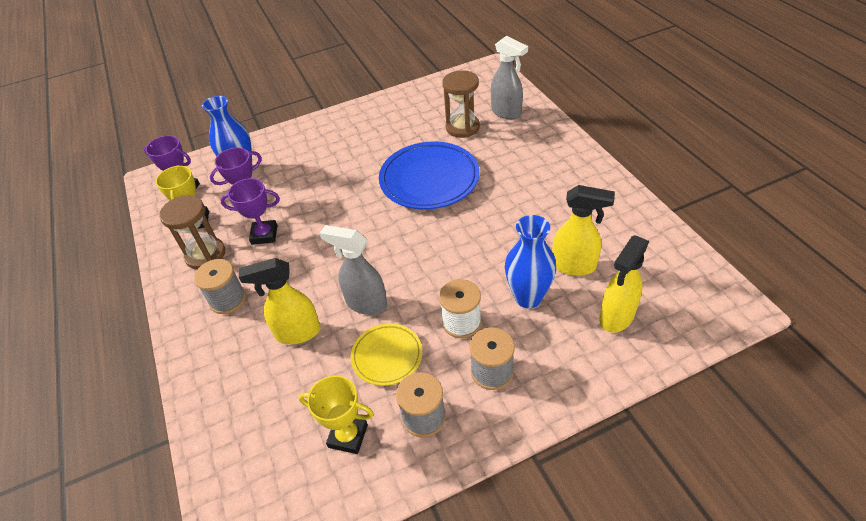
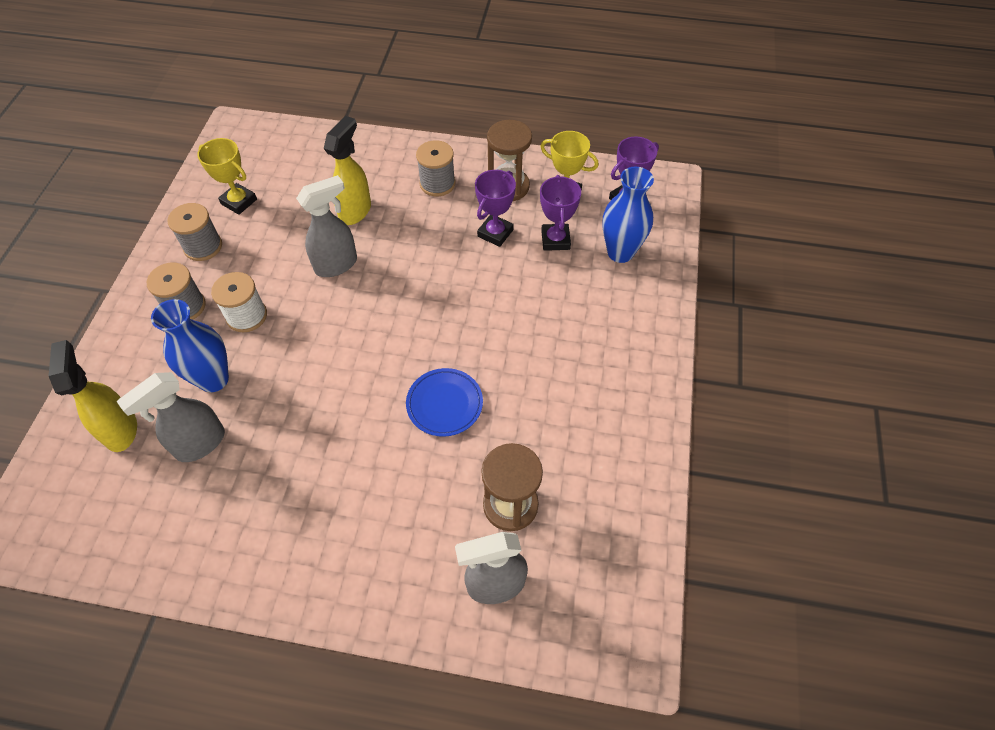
camera: 120 degrees right, 10 degrees up
yellow trophy [299,375,374,454] -> yellow trophy turned 75 degrees clockwise [197,138,257,215]
yellow plate [351,323,422,386] -> none
blue plate [379,141,480,209] -> blue plate [406,368,483,437], size x0.56
yellow spray bottle [552,185,615,276] -> grey spray bottle [116,372,225,462]

